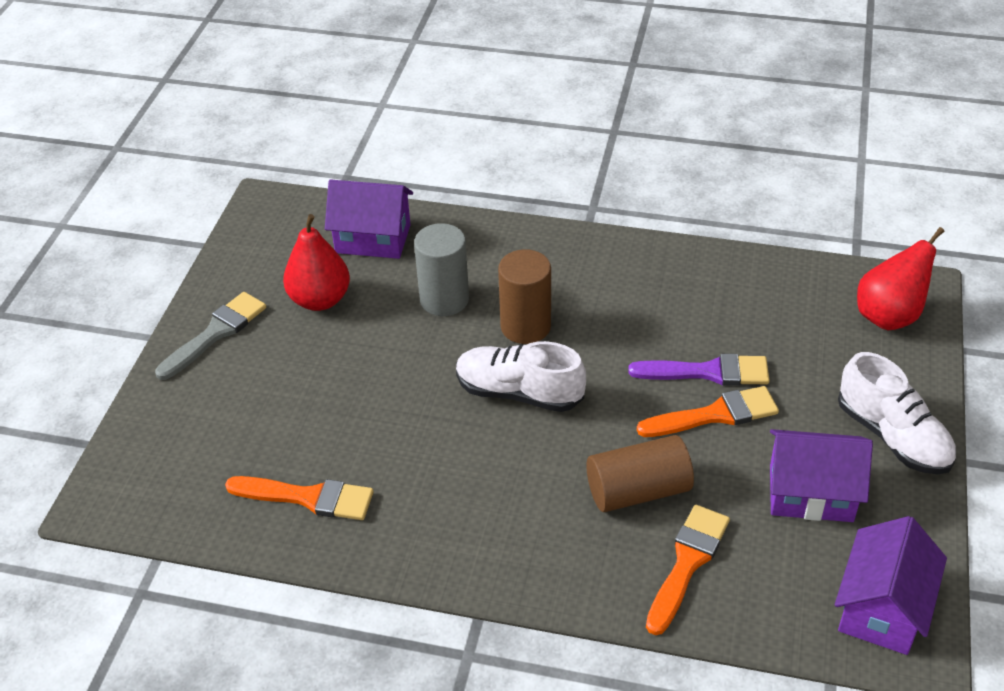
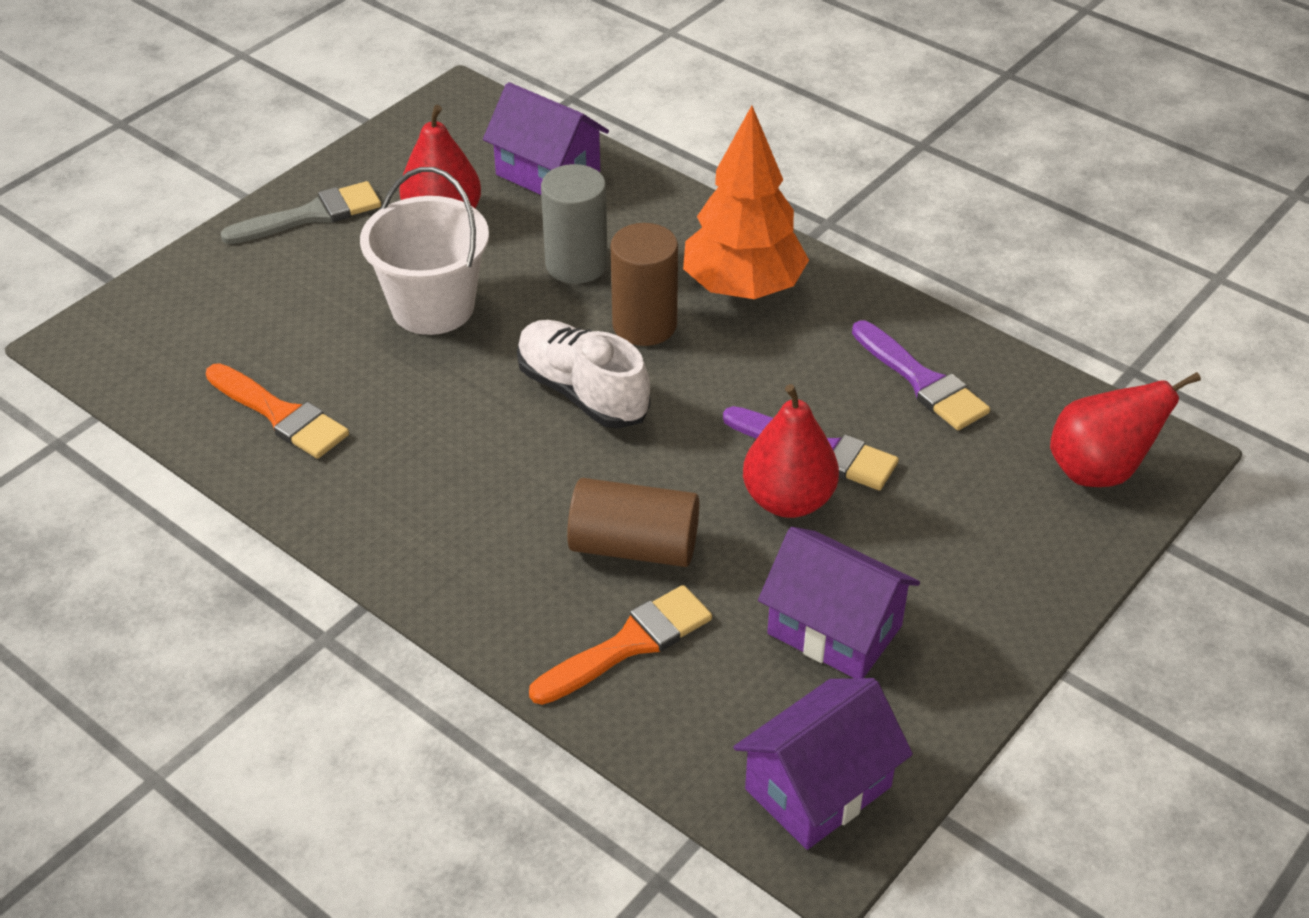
camera: 25 degrees right, 0 degrees up
orange brush [637,386,779,437] -> red pear [743,384,839,518]
white shoe [838,352,956,474] -> none
none -> white bucket [360,167,489,335]
none -> orange tree [683,106,809,299]
none -> purple brush [852,320,990,430]

